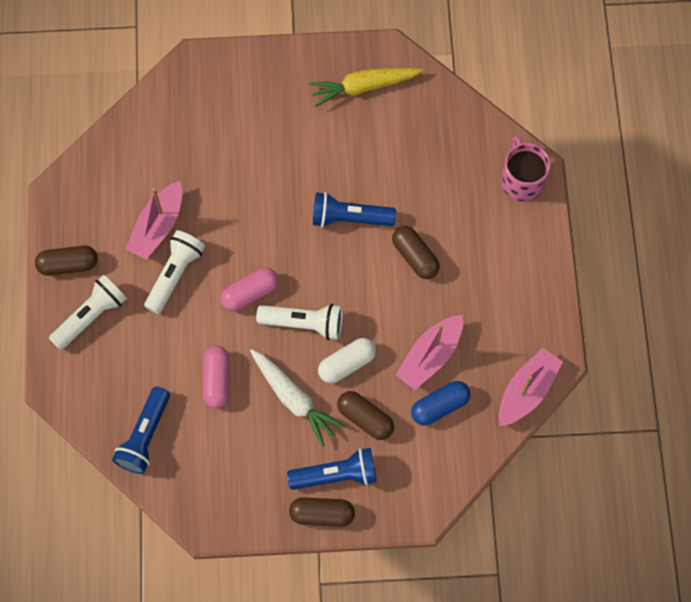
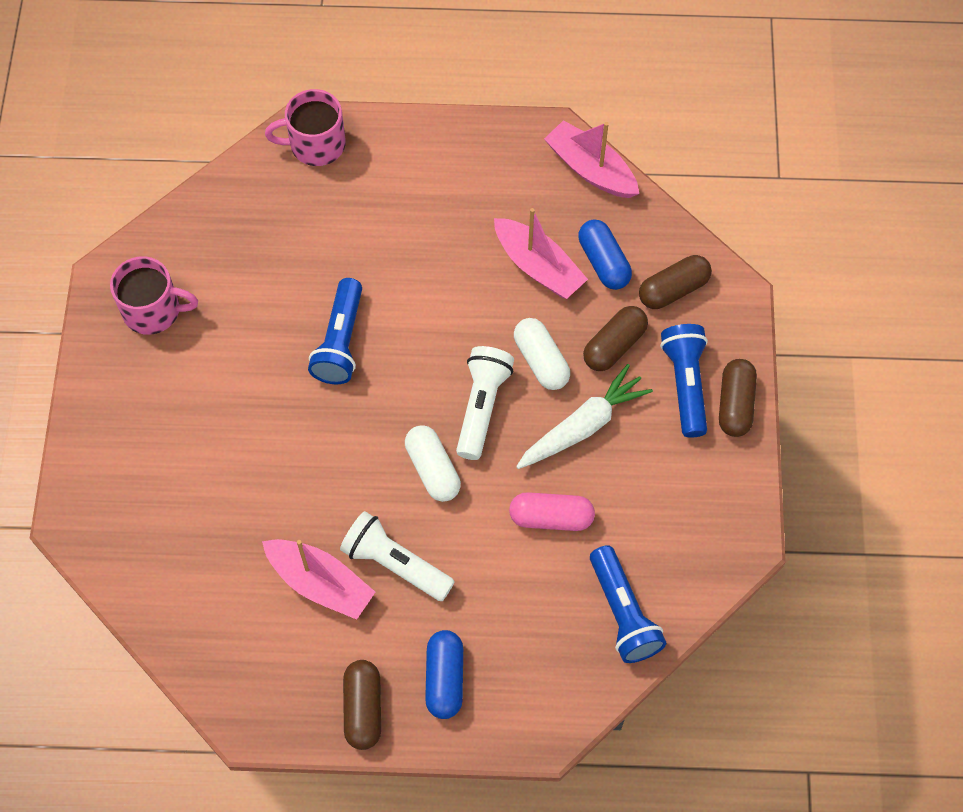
camera: 85 degrees left, 5 degrees down
white flashlight [49,275,127,350] -> blue capsule [425,630,463,719]
blue flashlight [112,387,170,474] -> blue flashlight turned 45 degrees clockwise [590,545,667,663]
pink capsule [221,268,278,311] -> white capsule [405,425,461,502]
yellow carrot [309,68,423,107] -> pink mug [110,257,198,335]
brown capsule [392,226,440,279] -> brown capsule moved to [639,255,712,309]

